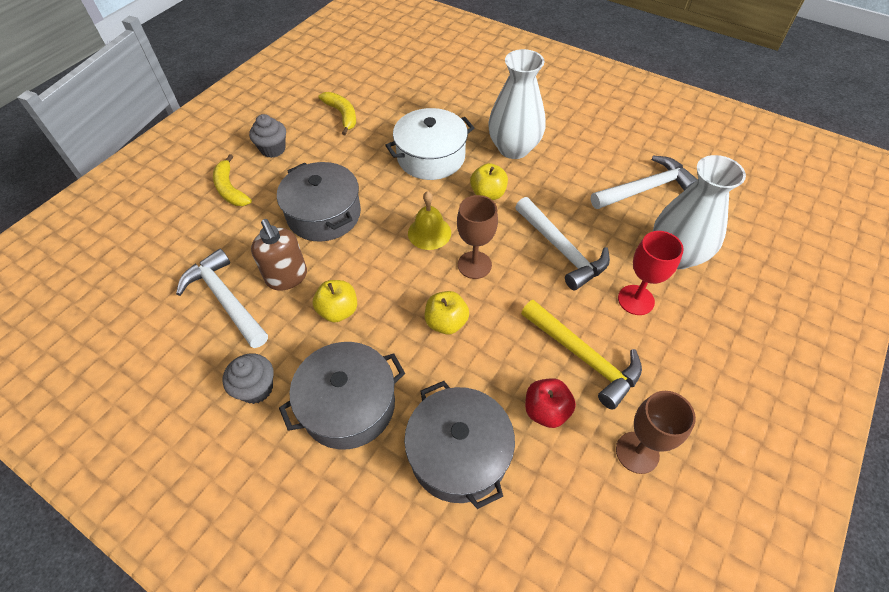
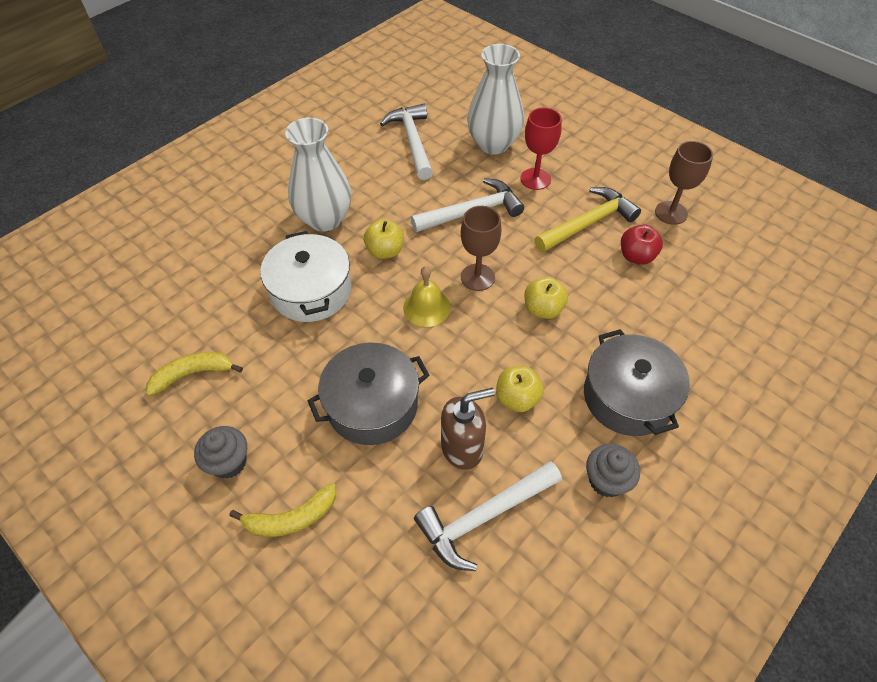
camera: 80 degrees left, 0 degrees up
grey pot [404,381,515,509] -> none

